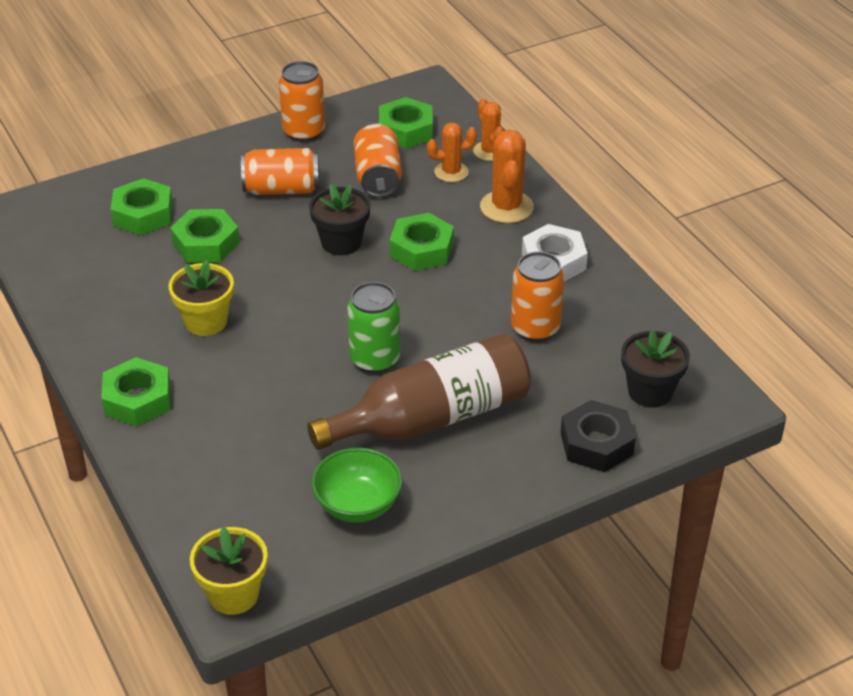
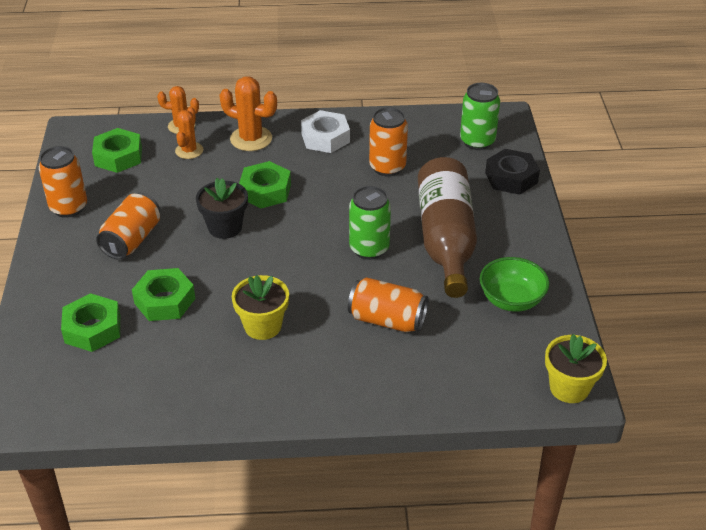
camera: 65 degrees left, 0 degrees up
green nut [101,357,171,426] -> none
orange can [354,123,402,197] -> orange can moved to [348,277,428,332]
black flower pot [621,330,690,408] -> green can [460,83,500,150]

